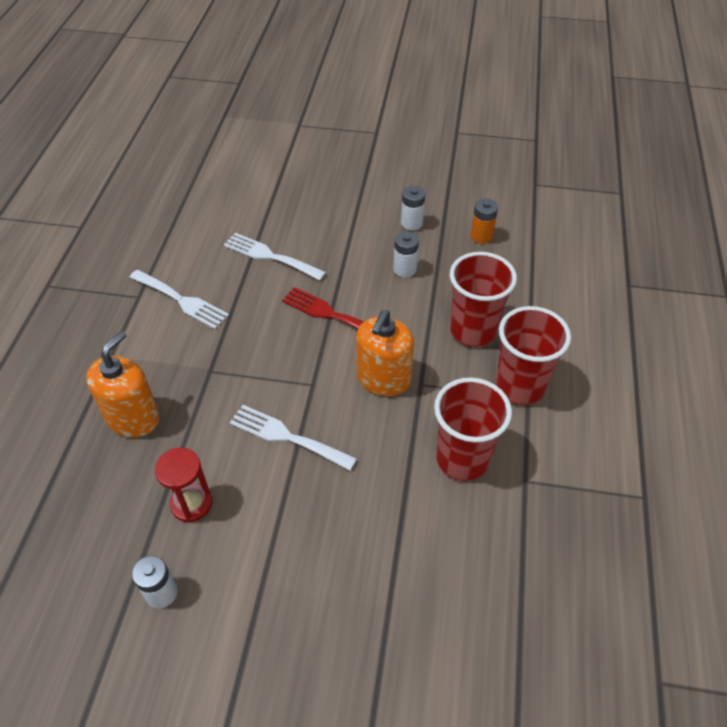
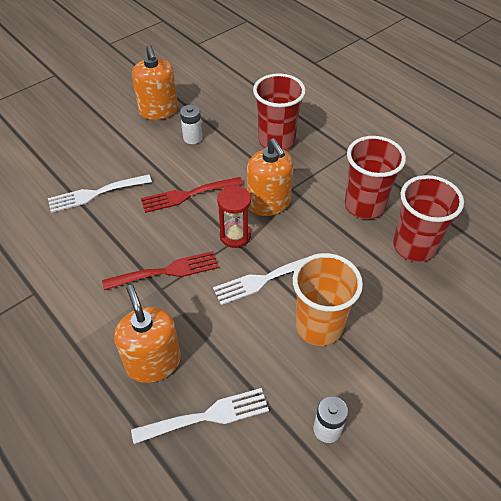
camera: 50 degrees left, 0 degrees up
white fork [129,270,229,329] -> white fork moved to [131,388,269,444]
red hourglass [155,448,212,523] -> red hourglass moved to [217,185,251,248]
white battery [401,186,425,231] -> orange soap dispenser [132,45,178,120]
orange battery [471,198,498,244] -> none
red cup [495,306,571,405] -> red cup moved to [393,175,464,262]
none -> red fork [102,251,219,290]
none -> orange cup [293,253,363,346]

